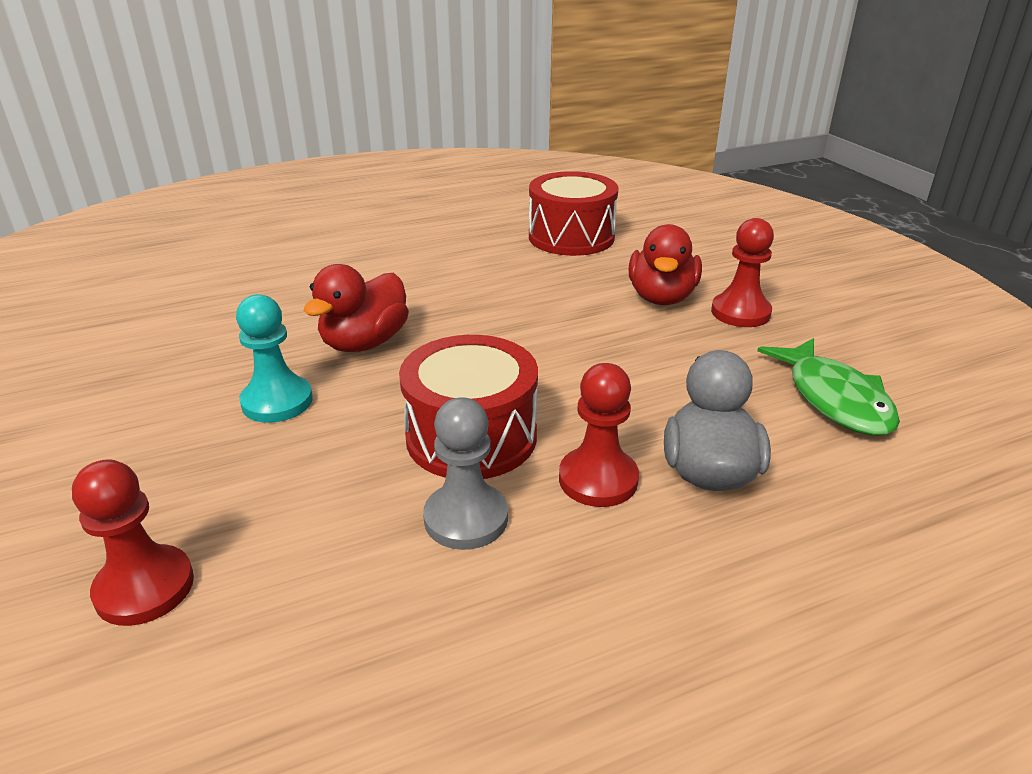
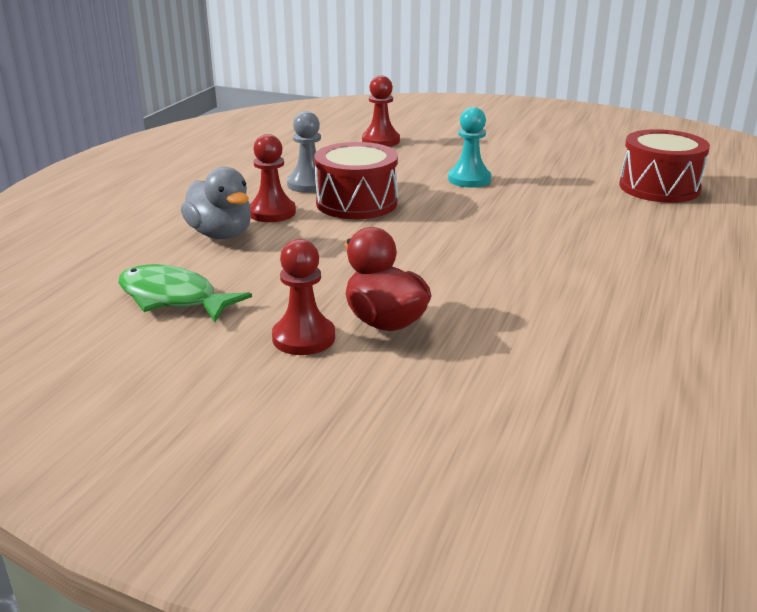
camera: 135 degrees right, 5 degrees down
red duck [304,264,409,352] -> none
red drum [529,171,619,256] -> red drum moved to [619,129,710,203]

